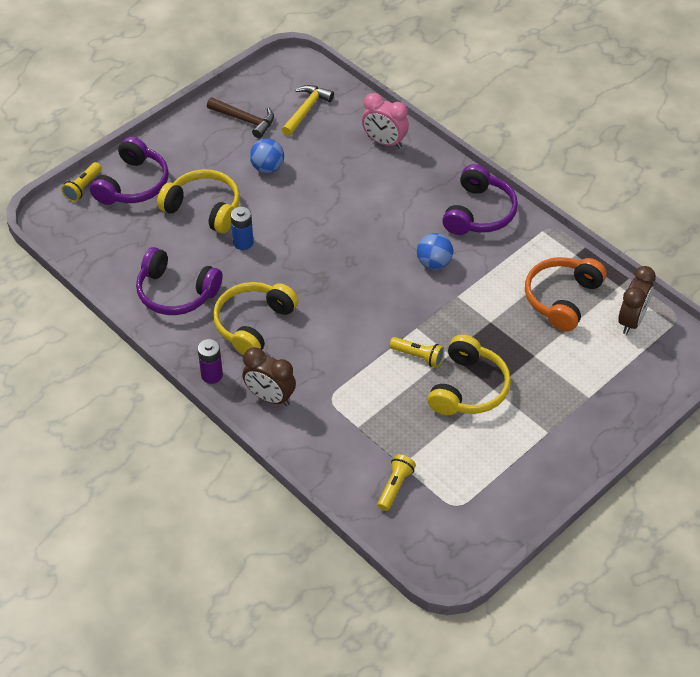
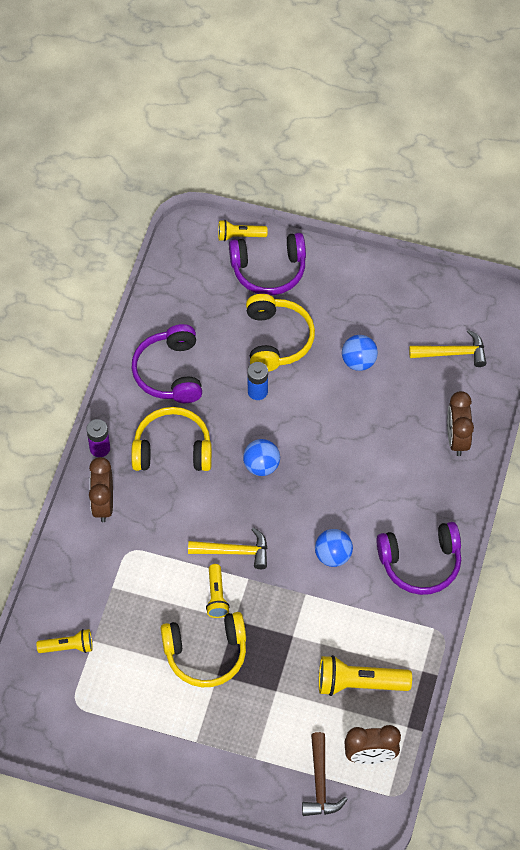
camera: 60 degrees right, 10 degrees up
brown hammer [207,98,274,138] -> brown hammer moved to [302,732,348,816]
pink clock [362,93,409,148] -> brown clock [447,391,474,456]
orange headphones [525,257,606,332] -> yellow flashlight [319,655,412,696]
none -> yellow hammer [188,527,267,569]
none -> blue ball [243,439,280,476]

